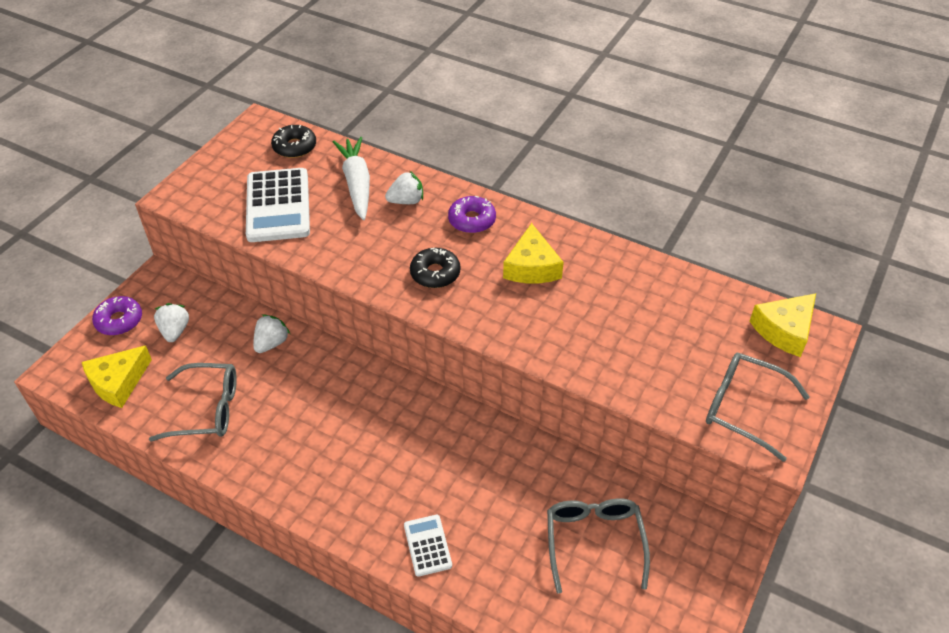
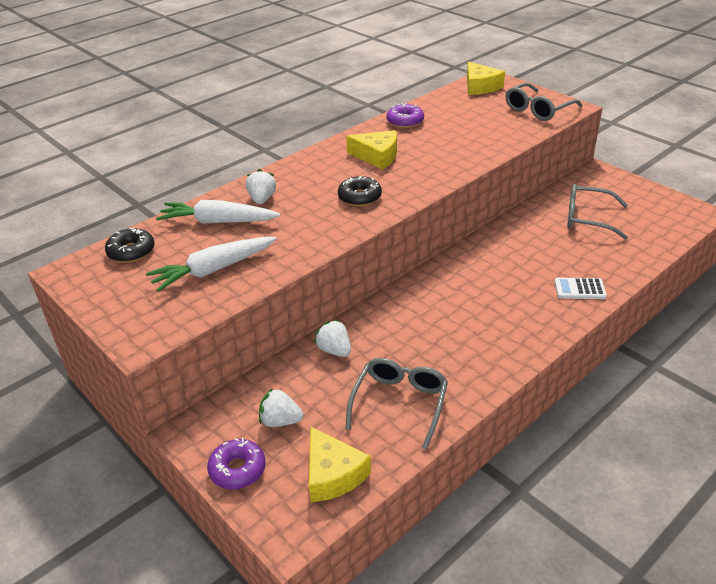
camera: 70 degrees left, 10 degrees down
white calculator [246,168,310,242] -> white carrot [146,237,277,292]
purple donut [448,196,496,233] -> purple donut moved to [387,103,424,128]

